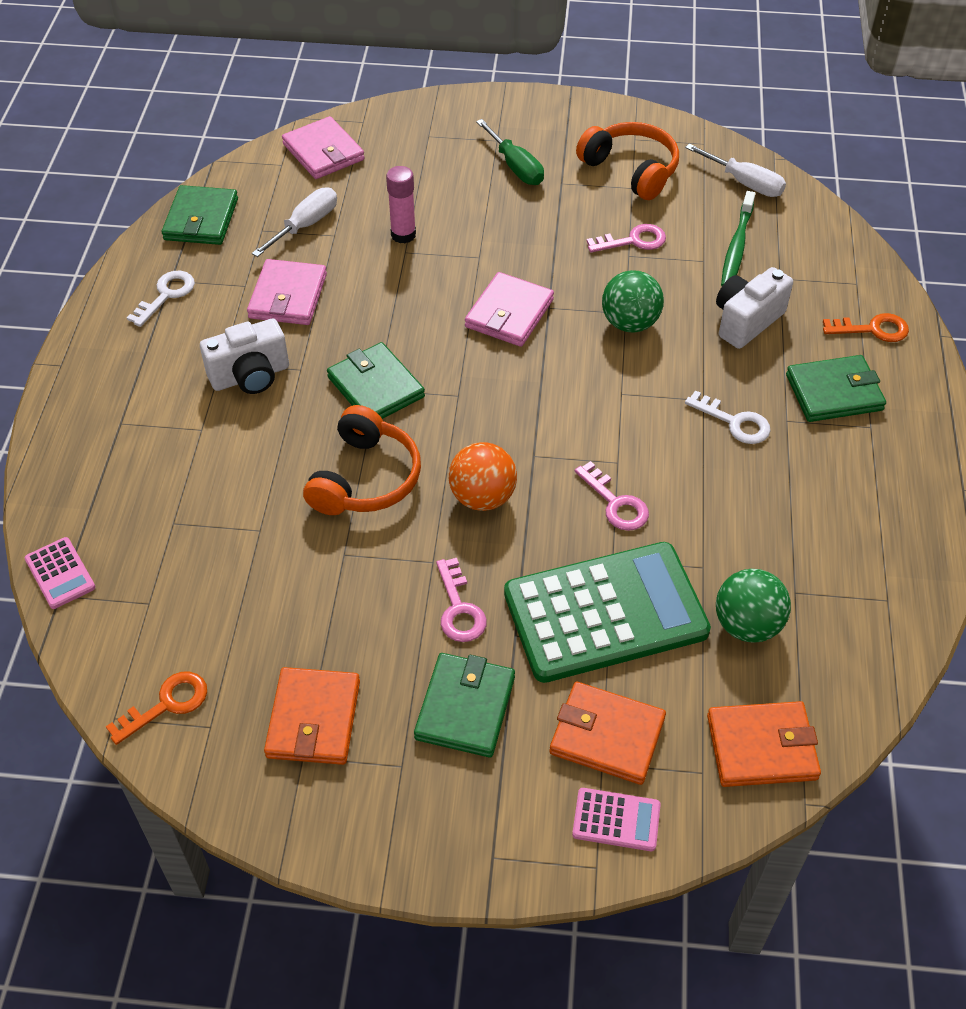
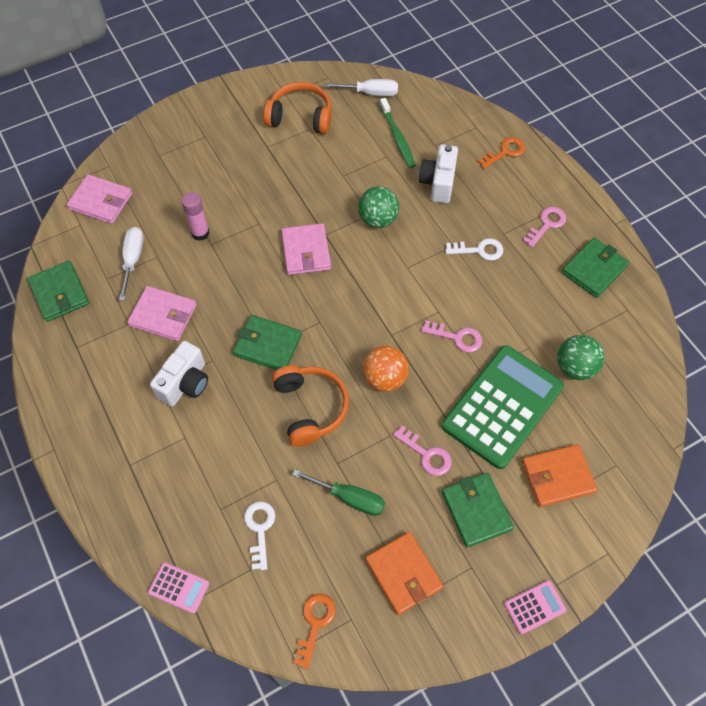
camera: 35 degrees left, 10 degrees up
white key [127,271,195,327] -> white key moved to [244,501,275,570]
pink wallet [247,259,327,325] -> pink wallet turned 45 degrees counterclockwise [127,286,197,341]
green screwdriver [476,119,544,185] -> green screwdriver moved to [292,469,385,516]
pink calculator [572,788,661,851] -> pink calculator moved to [504,580,567,634]
pink key [586,224,666,253] -> pink key moved to [523,207,566,247]
orange wallet [707,701,821,787] -> none
green wallet [786,355,886,422] -> green wallet moved to [562,238,629,298]

